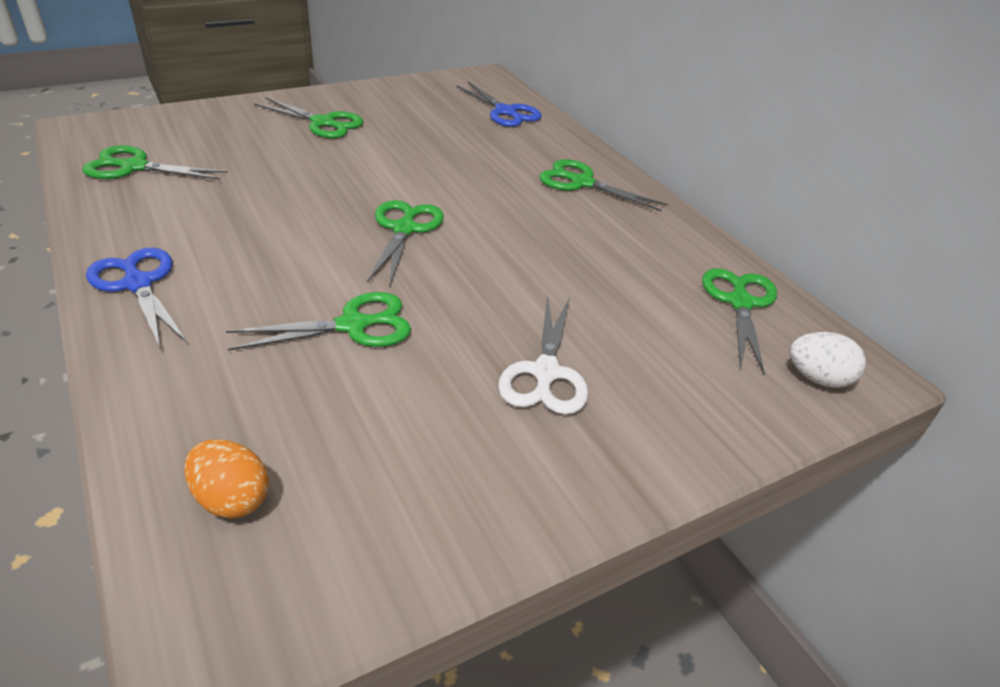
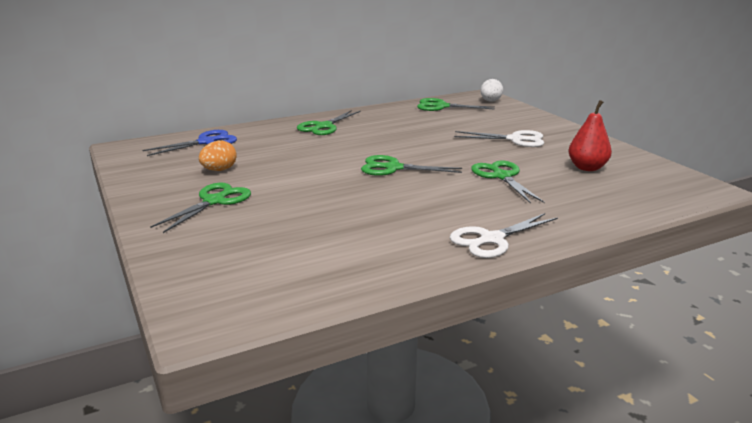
camera: 85 degrees left, 15 degrees down
green scissors [82,145,228,180] -> none
blue scissors [86,247,187,350] -> white scissors [450,213,558,258]
orange egg [184,439,269,519] -> orange egg moved to [199,141,237,171]
none -> red pear [568,100,612,171]

